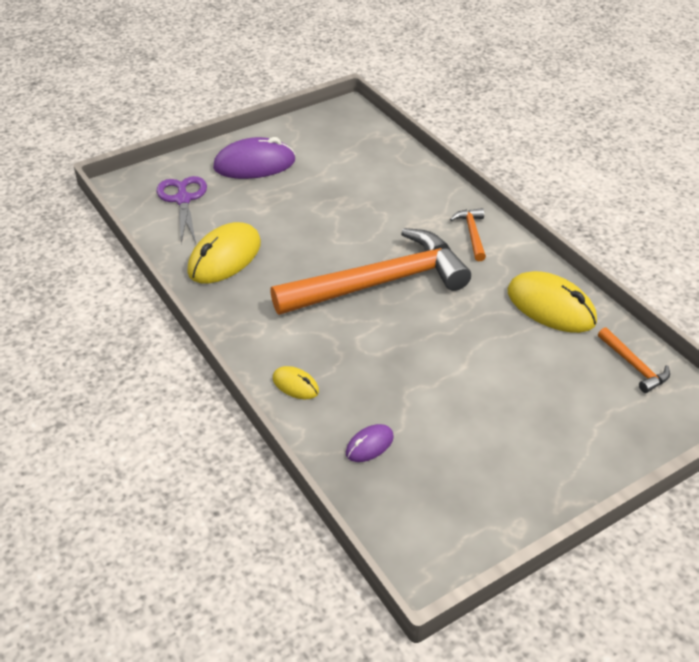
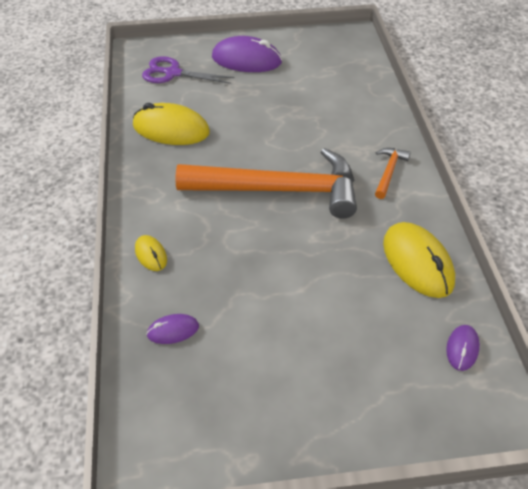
camera: 25 degrees right, 5 degrees up
purple scissors [156,176,207,244] -> purple scissors turned 90 degrees counterclockwise [142,56,235,84]
yellow mouse [187,222,261,283] -> yellow mouse turned 45 degrees clockwise [133,103,210,145]
orange hammer [598,327,670,393] -> purple mouse [446,325,480,371]

